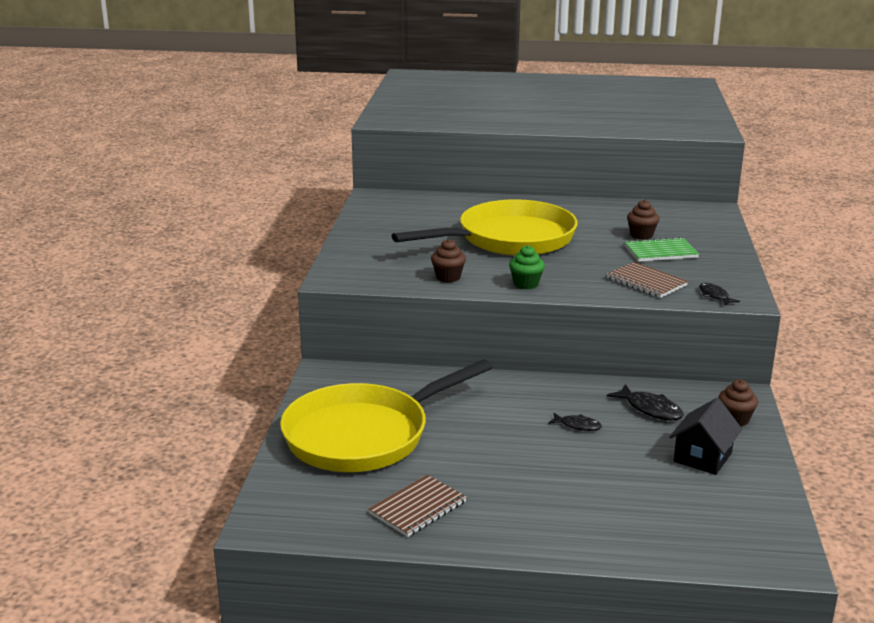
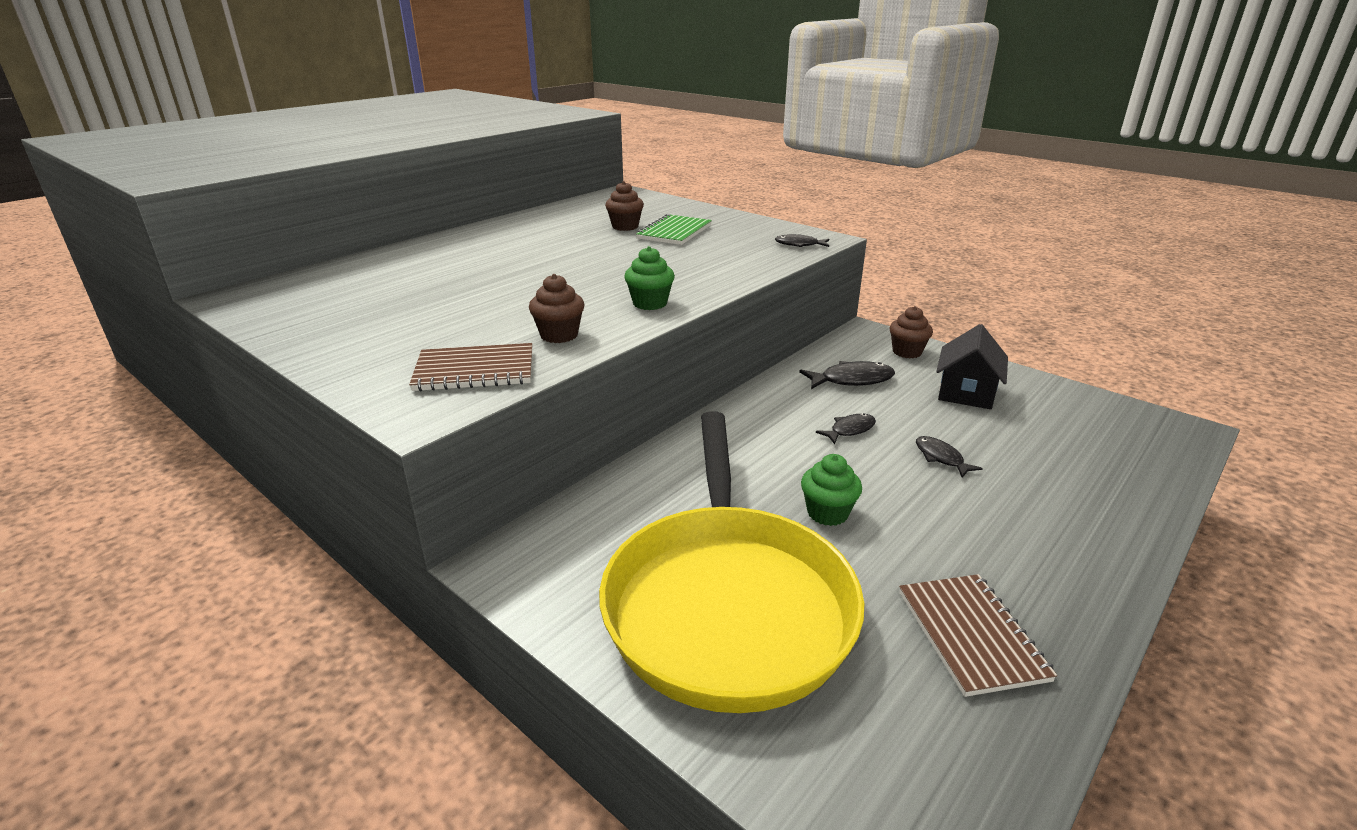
camera: 55 degrees left, 5 degrees up
yellow pan [391,199,578,256] -> none
brown notebook [607,262,688,298] -> brown notebook moved to [409,343,532,391]
black house [669,398,742,475] -> black house turned 45 degrees clockwise [936,324,1008,409]
none -> green cupcake [801,454,862,526]
none -> black fish [916,436,983,478]

